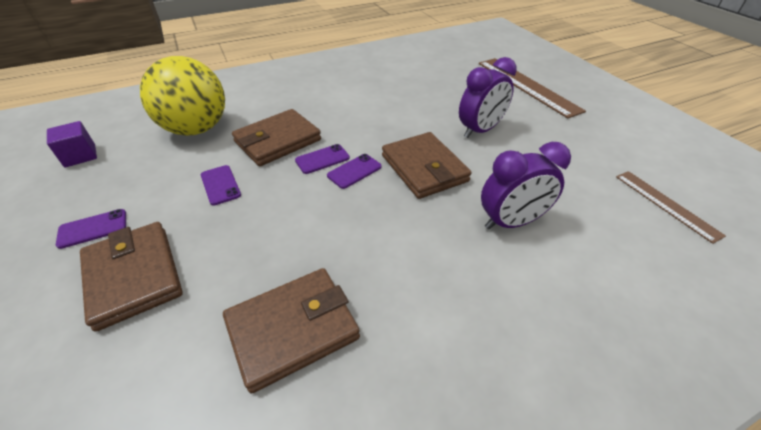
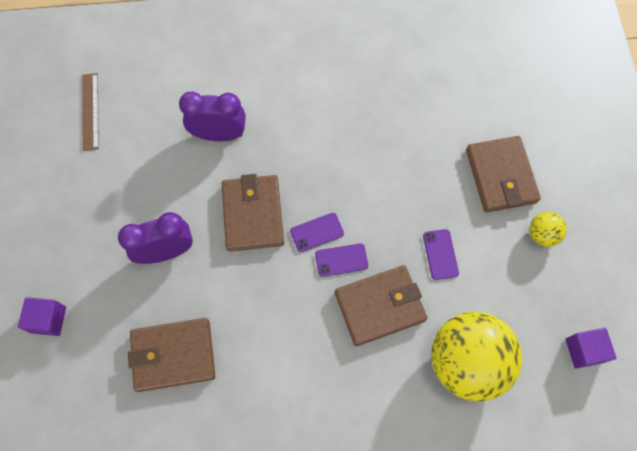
camera: 160 degrees left, 25 degrees up
purple phone [56,209,126,249] -> yellow ball [530,212,567,247]
brown wallet [223,268,360,394] -> brown wallet moved to [128,318,215,392]
brown ruler [479,58,586,119] -> purple cube [18,297,66,336]

